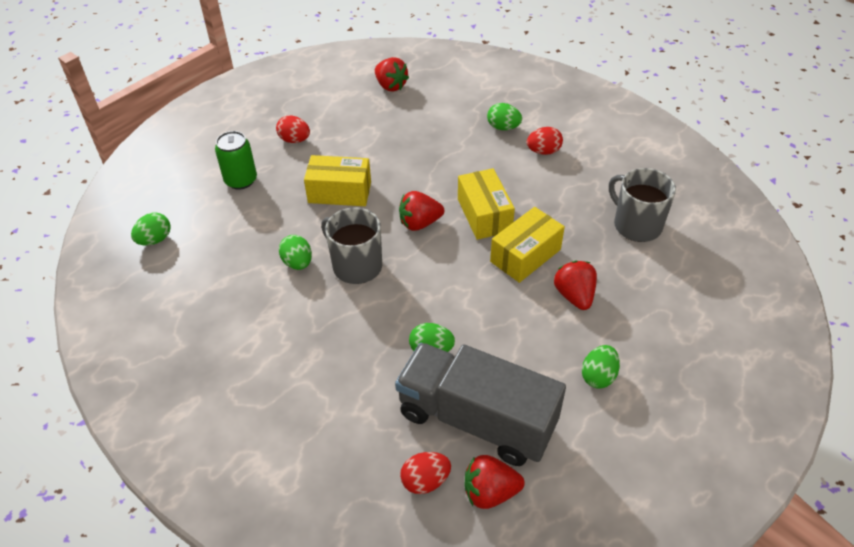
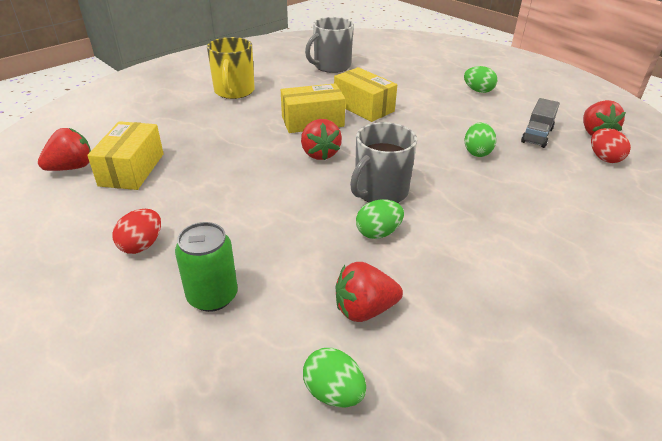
camera: 90 degrees left, 10 degrees down
yellow box [304,155,371,206] -> yellow box moved to [87,121,164,190]
grey truck [395,343,566,466] -> grey truck [521,98,560,148], size x0.46
green egg [487,103,522,130] -> none
red egg [527,127,563,155] -> yellow mug [207,37,255,99]
red strawberry [554,261,597,310] -> red strawberry moved to [336,262,403,322]

